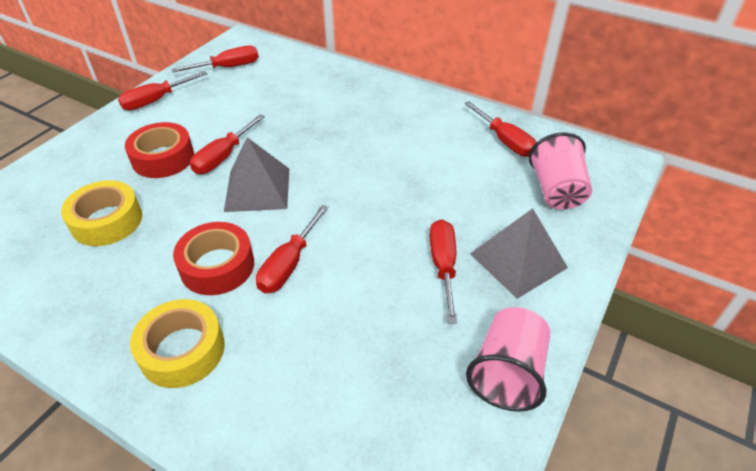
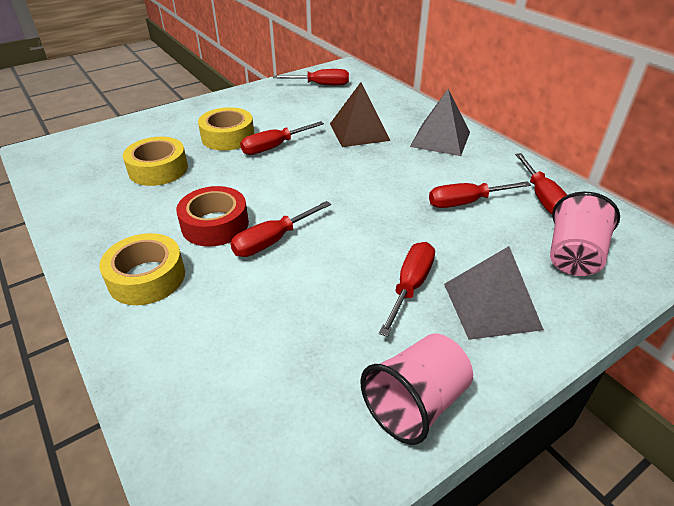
camera: 25 degrees right, 5 degrees down
red screwdriver [118,71,207,110] -> red screwdriver moved to [429,181,531,208]
red tape [125,122,194,178] -> yellow tape [198,107,254,151]
grey pyramid [224,137,289,212] -> grey pyramid moved to [410,89,470,156]
none -> brown pyramid [330,82,391,147]

